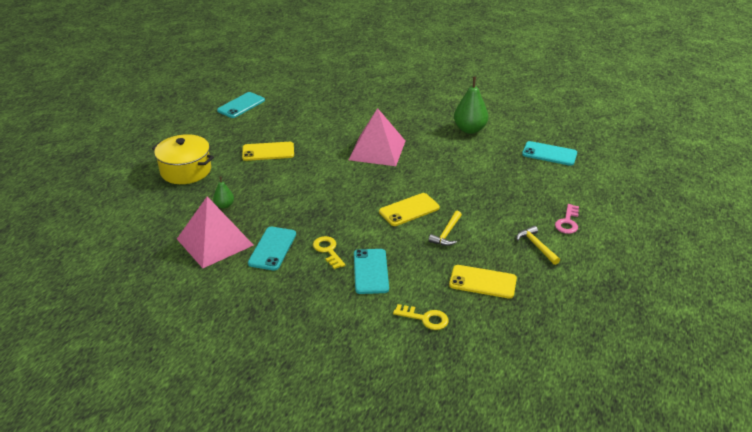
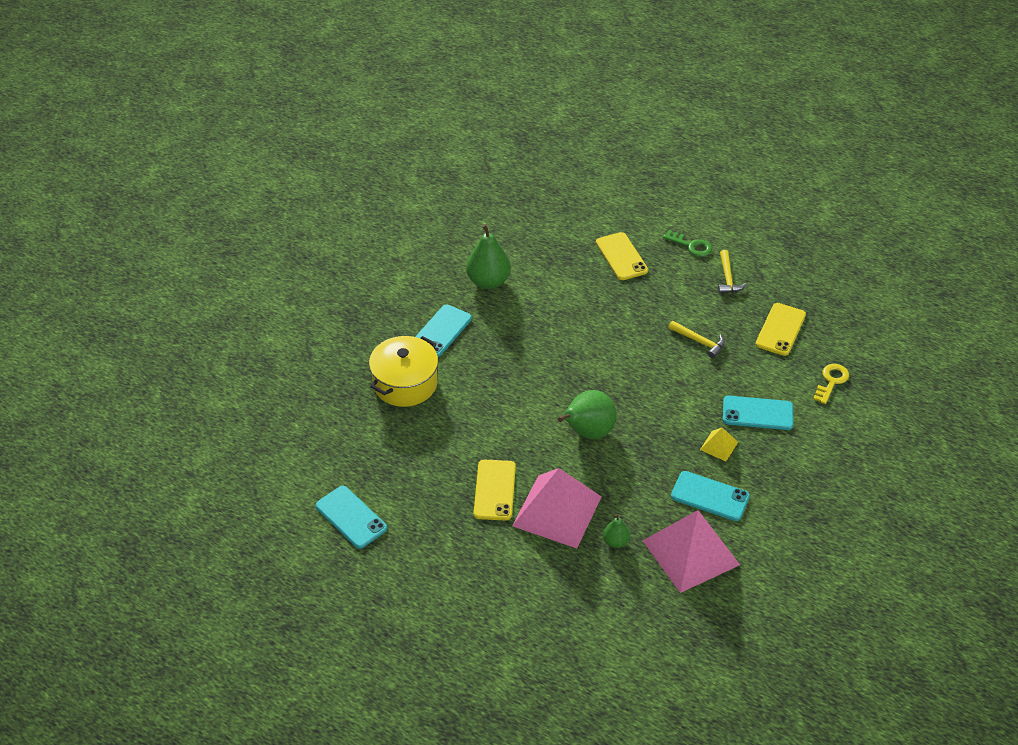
camera: 80 degrees left, 10 degrees up
yellow pot [152,134,214,184] -> yellow pot moved to [369,336,438,407]
yellow key [313,236,345,269] -> yellow pyramid [700,427,738,461]
pink pyramid [349,108,405,166] -> pink pyramid moved to [512,468,601,548]
yellow phone [379,193,440,226] -> yellow phone moved to [596,232,648,280]
yellow hammer [517,226,560,265] -> yellow hammer turned 75 degrees counterclockwise [718,250,747,293]
turquoise phone [522,141,577,166] -> turquoise phone moved to [415,304,472,357]
pink key [555,204,579,234] -> green key [663,230,712,257]
none -> green pear [558,390,617,439]

